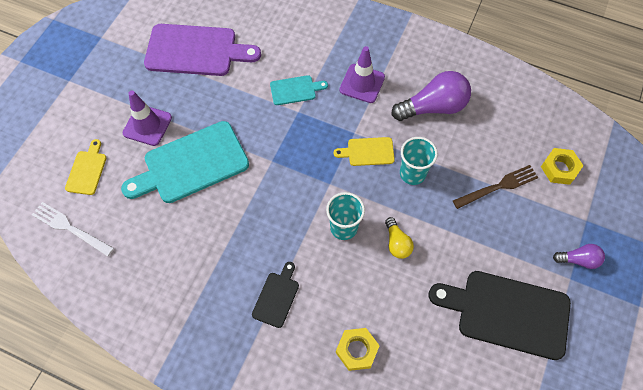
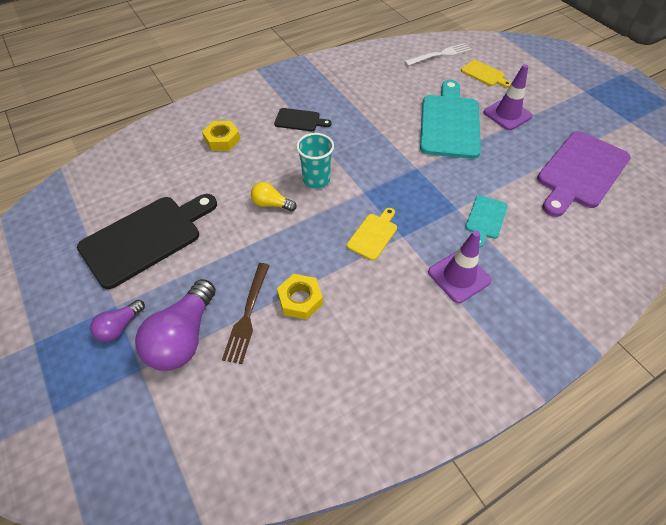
camera: 125 degrees right, 10 degrees down
black cutting board [252,262,299,328] -> black cutting board turned 45 degrees counterclockwise [274,108,332,131]
purple light bulb [392,71,471,121] -> purple light bulb moved to [135,279,216,371]
turquoise cup [400,137,438,185] -> none
yellow nut [541,148,583,185] -> yellow nut moved to [277,274,323,320]

